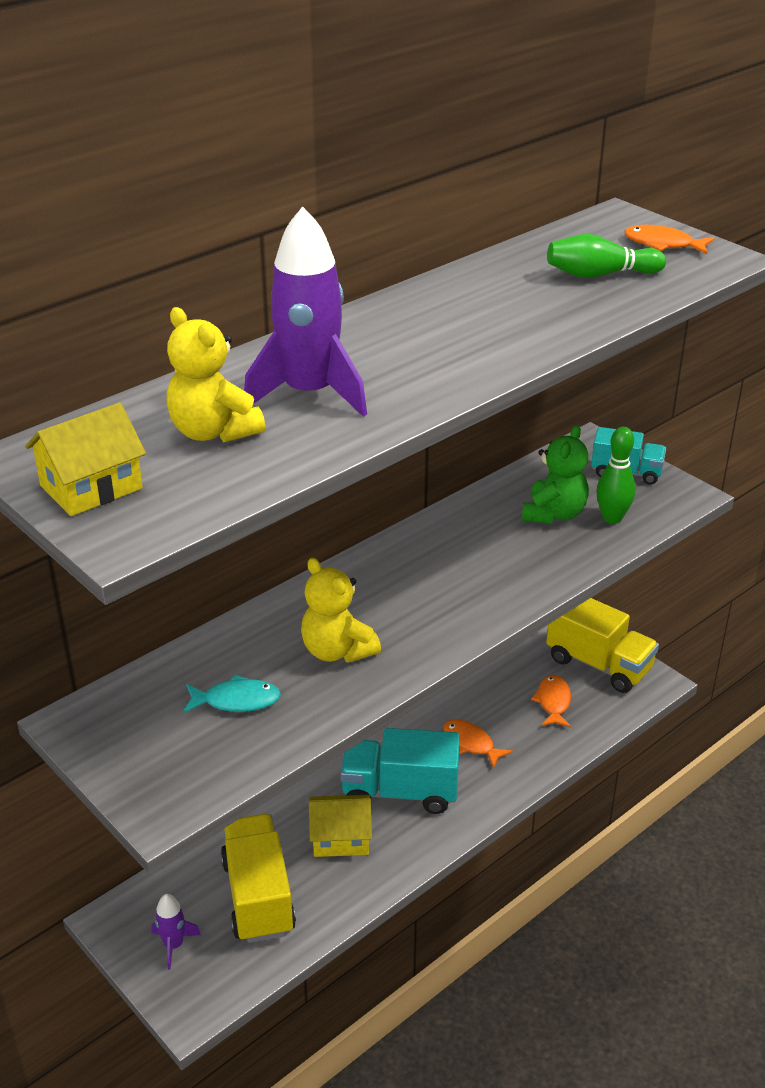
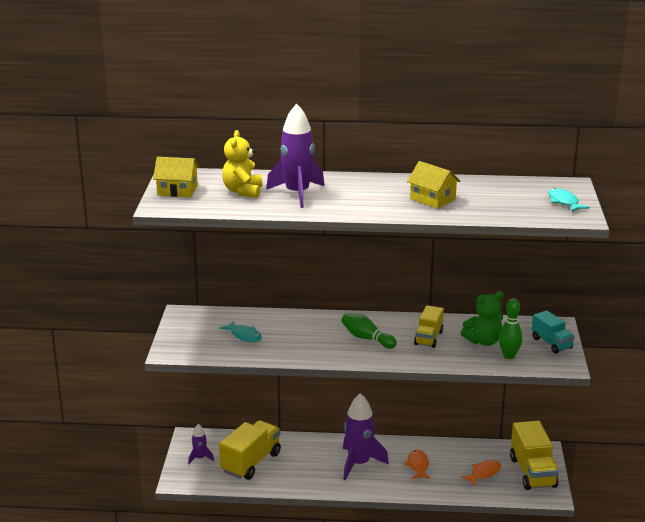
camera: 45 degrees right, 10 degrees down
yellow teddy bear [301,558,381,663] -> none
yellow house [309,795,372,857] -> yellow house moved to [407,161,461,209]
turquoise truck [340,728,460,814] -> purple rocket [343,393,389,480]
green bowling pin [547,234,666,278] -> green bowling pin moved to [341,313,397,349]
orange fish [625,225,714,254] -> turquoise fish [548,188,590,212]
none -> yellow truck [414,305,444,348]

